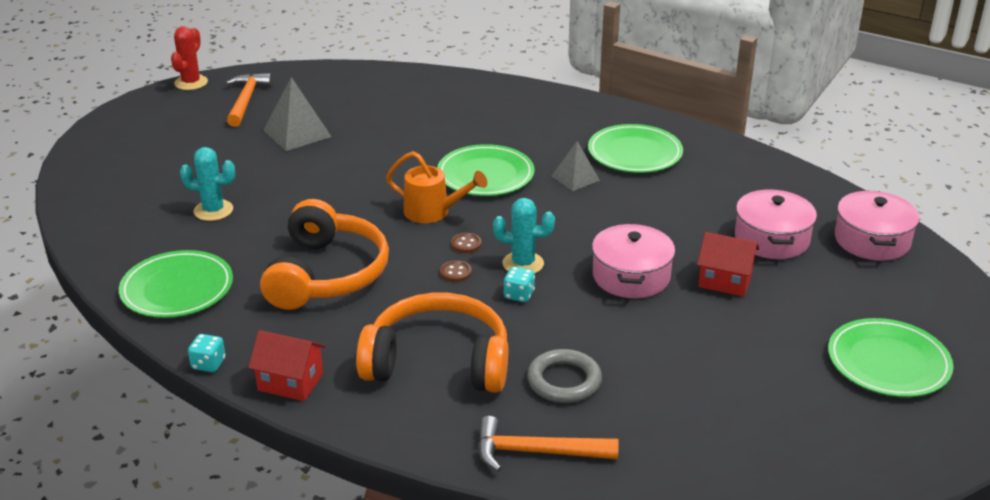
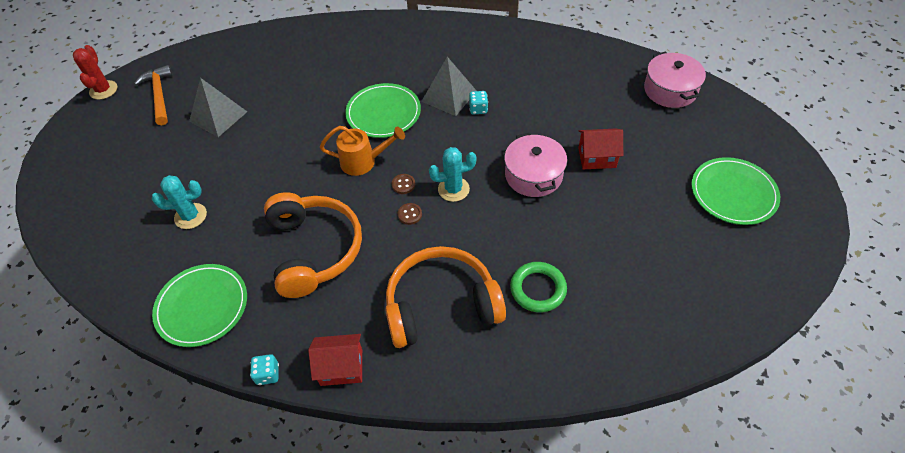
camera: 20 degrees left, 20 degrees up
orange hammer [478,416,619,472] -> none
turquoise dice [504,266,535,302] -> turquoise dice moved to [469,91,488,114]
grey ring [527,349,602,403] -> green ring [510,262,567,312]
grey pyramid [552,141,600,191] -> grey pyramid [421,57,476,116], size x1.54
green plate [588,124,683,173] -> none
pink pot [735,189,817,259] -> none

